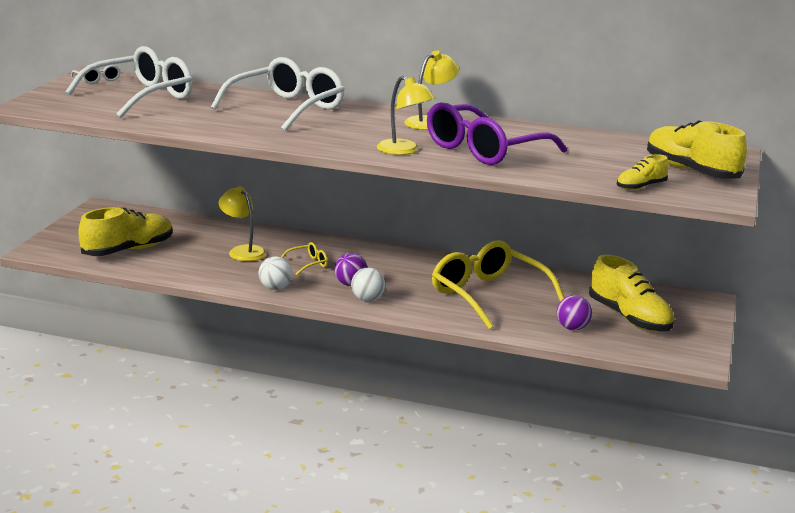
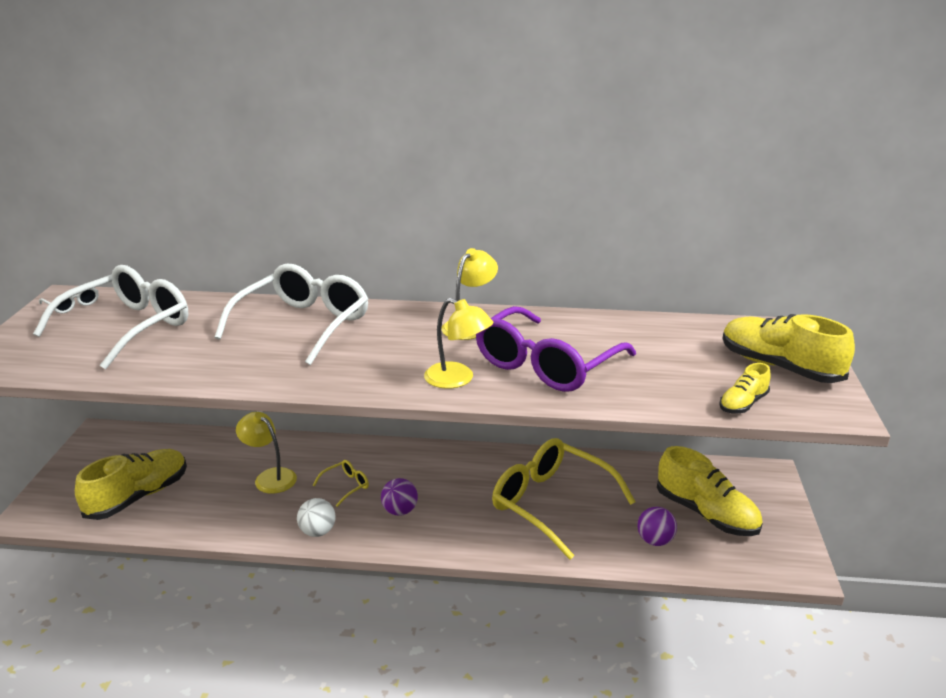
camera: 10 degrees left, 5 degrees up
white ball [351,267,385,302] -> none

